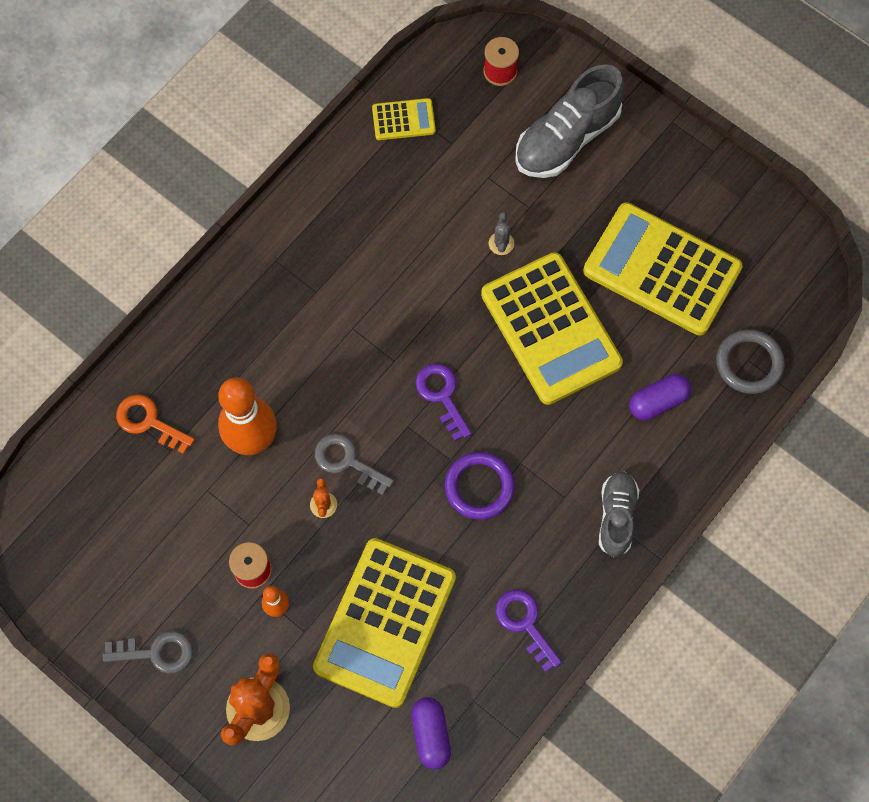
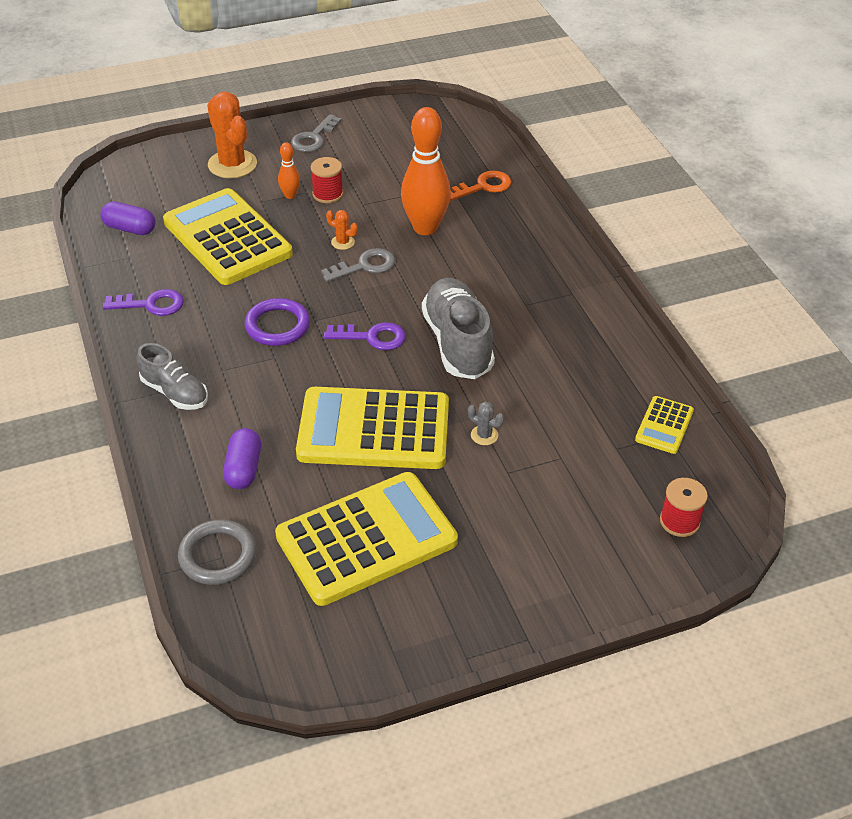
camera: 120 degrees right, 25 degrees down
grey shoe [515,64,625,178] -> grey shoe moved to [422,278,495,379]

